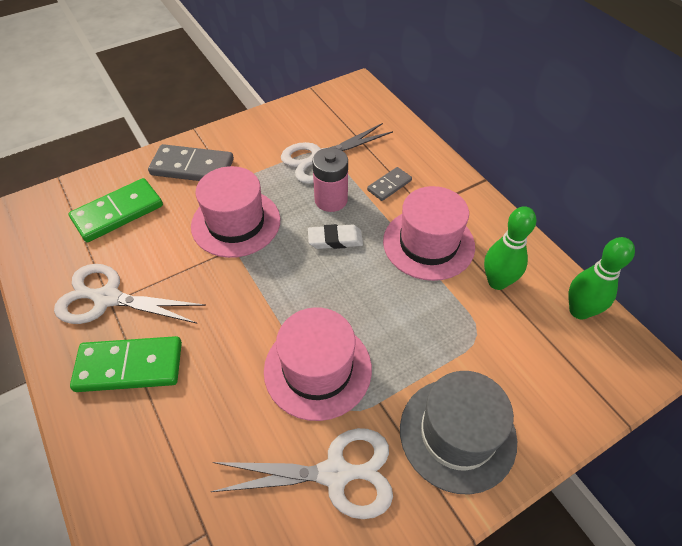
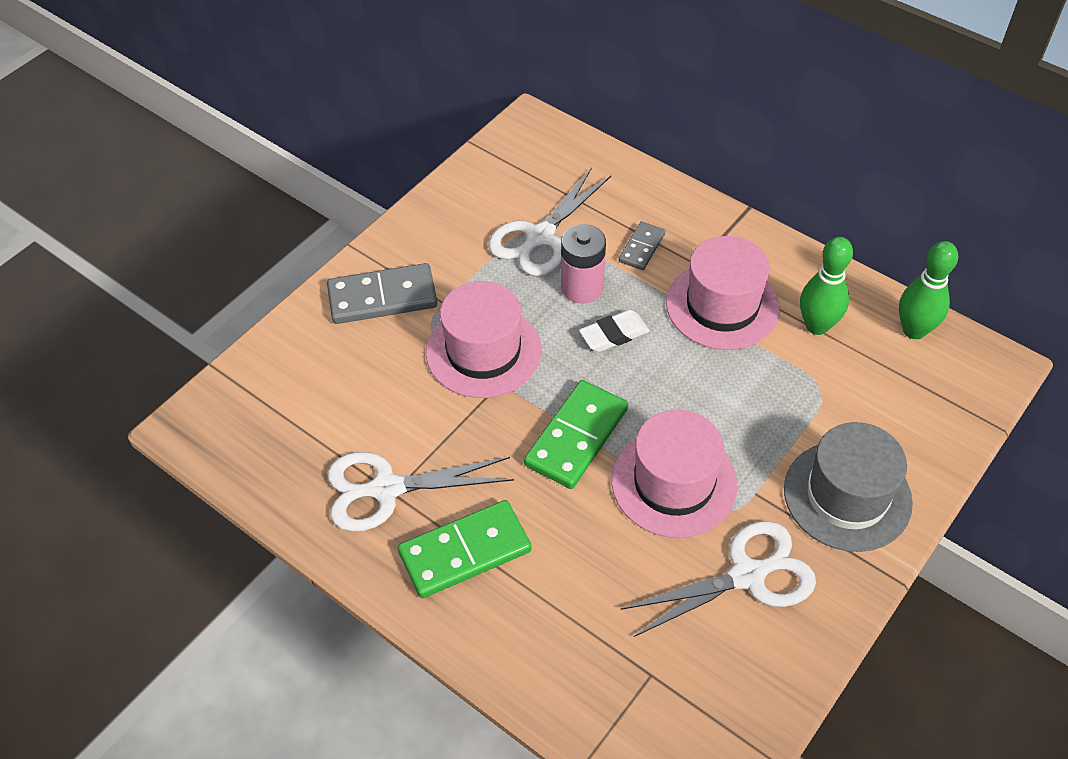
camera: 20 degrees left, 0 degrees up
green domino [68,178,163,242] -> green domino moved to [524,380,628,489]

